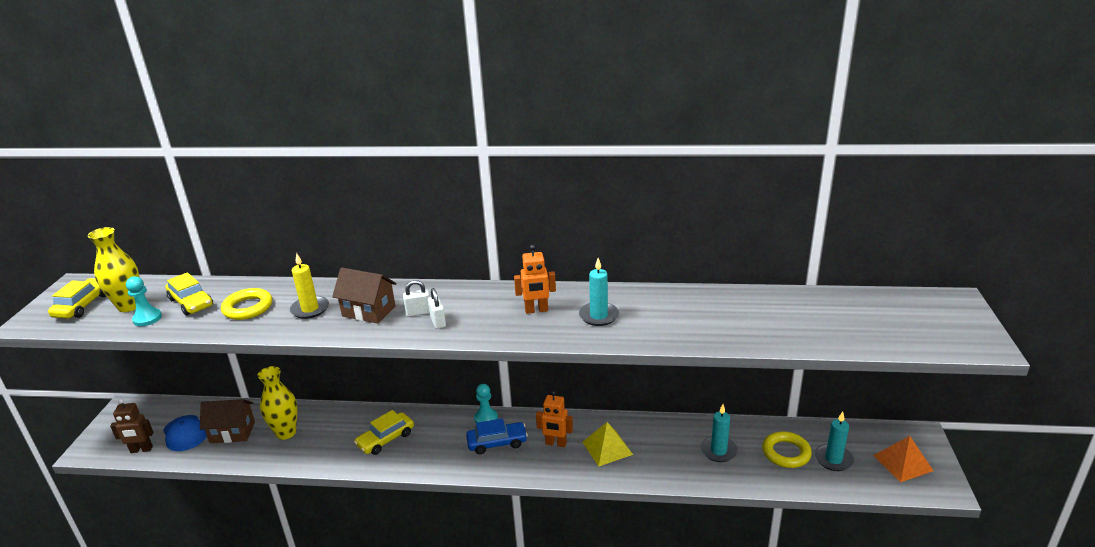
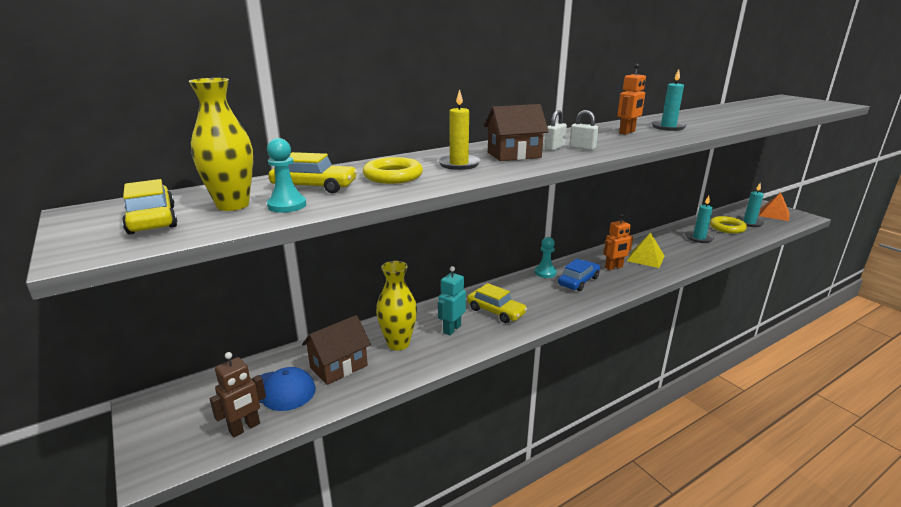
camera: 40 degrees left, 5 degrees down
yellow car [354,410,414,455] -> yellow car turned 60 degrees counterclockwise [467,283,527,323]
none -> turquoise robot [438,266,466,336]

